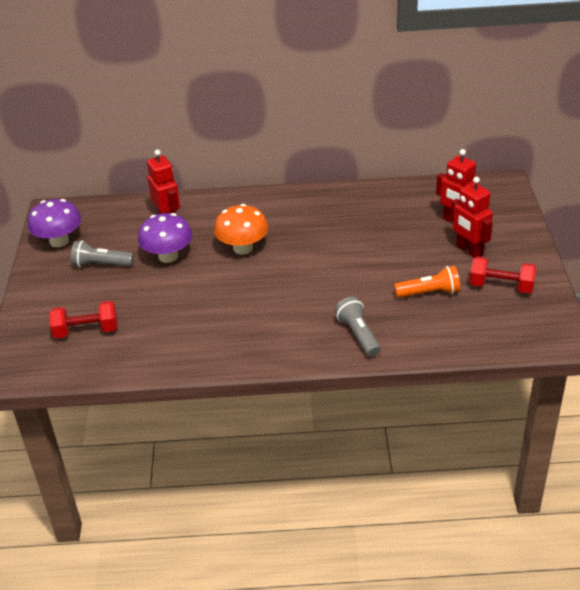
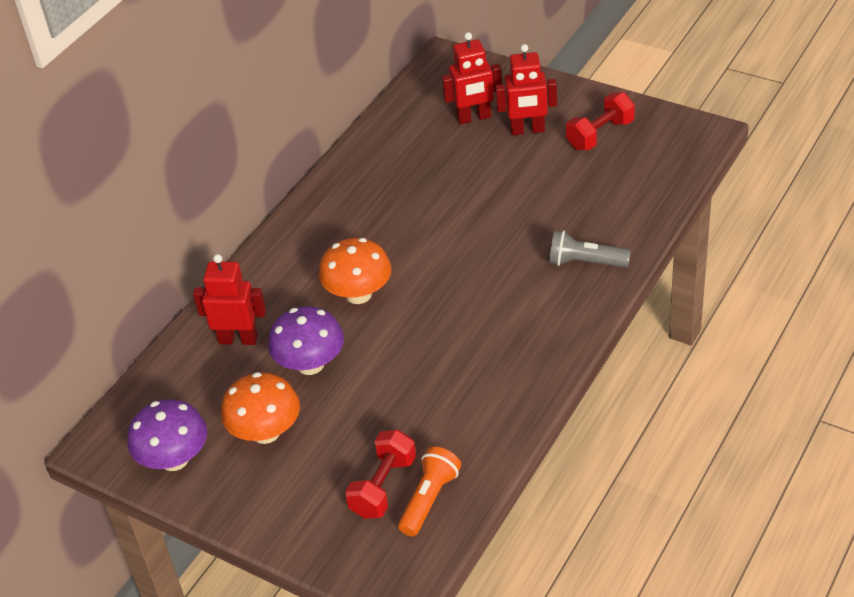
camera: 55 degrees left, 5 degrees up
grey flashlight [71,240,134,267] -> orange mushroom [221,372,300,444]
orange flashlight [394,266,460,298] -> orange flashlight moved to [398,446,461,536]

